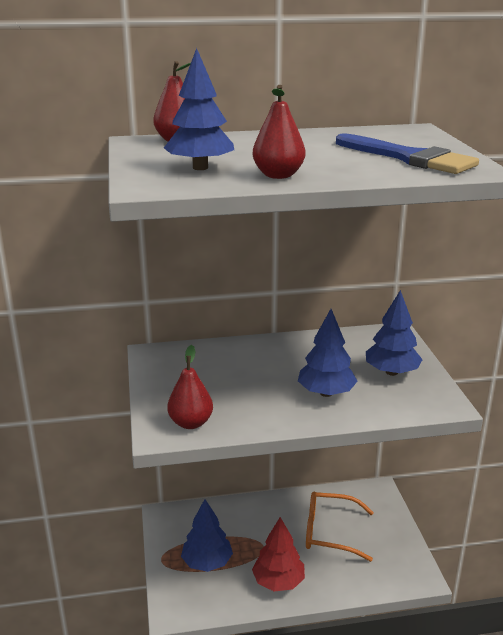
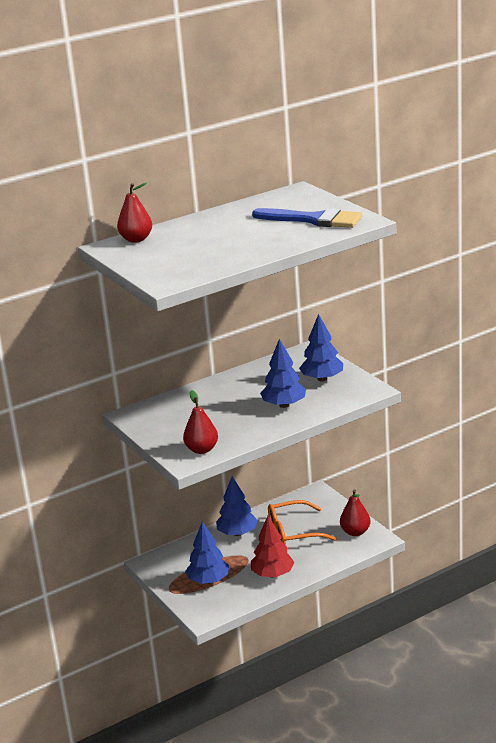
camera: 20 degrees left, 0 degrees up
blue tree [164,48,234,170] -> blue tree moved to [216,476,258,536]
red pear [253,85,305,179] -> red pear moved to [340,489,371,536]

